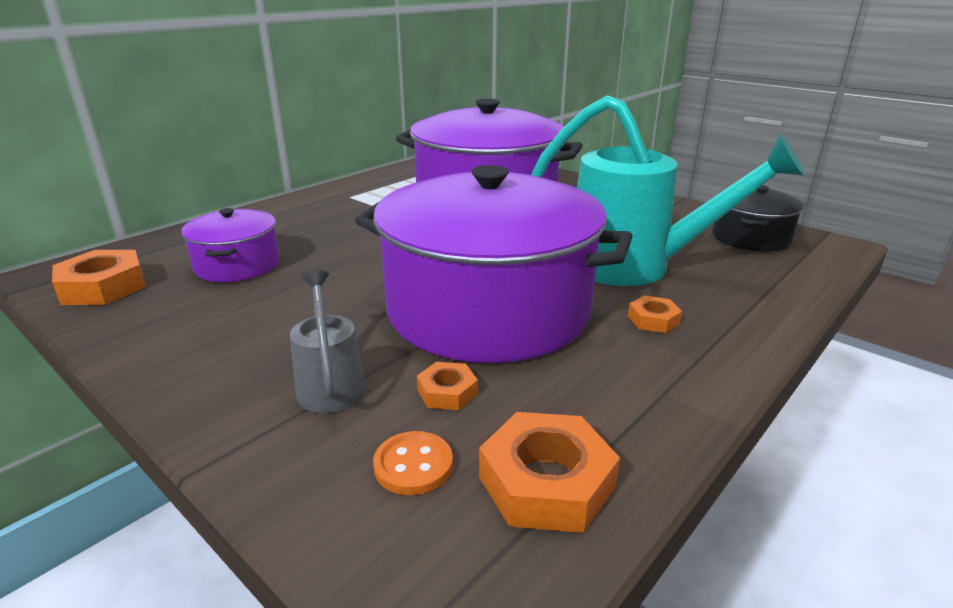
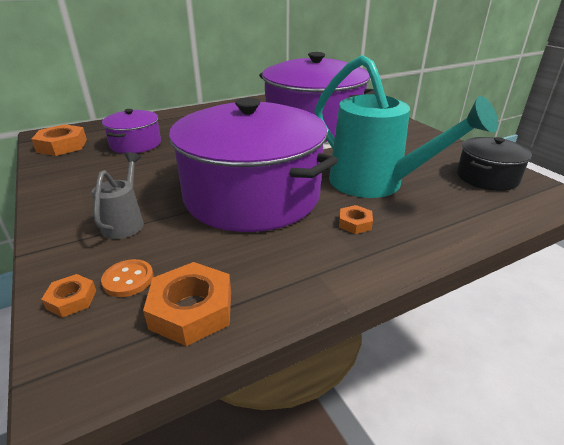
camera: 20 degrees right, 5 degrees up
orange nut [417,362,478,410] -> orange nut moved to [41,274,96,317]

